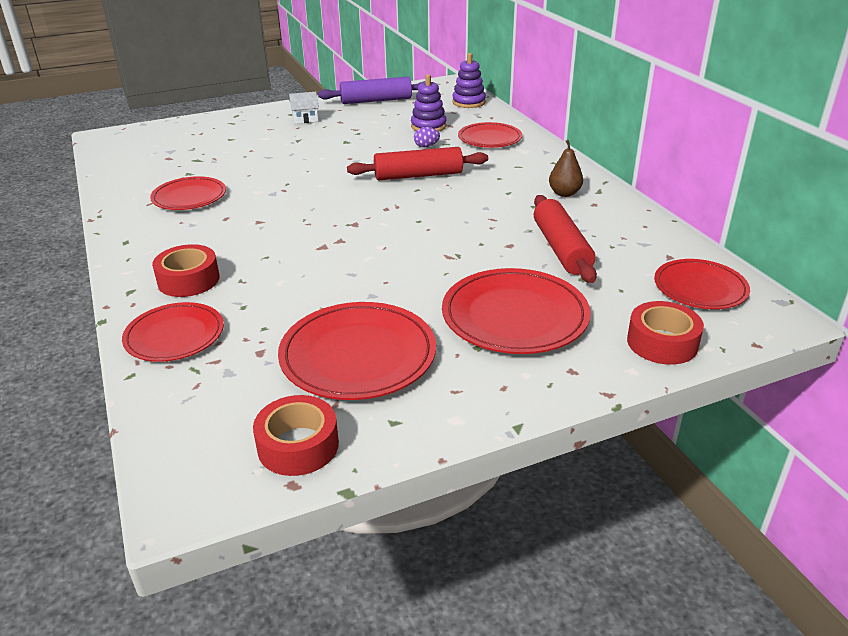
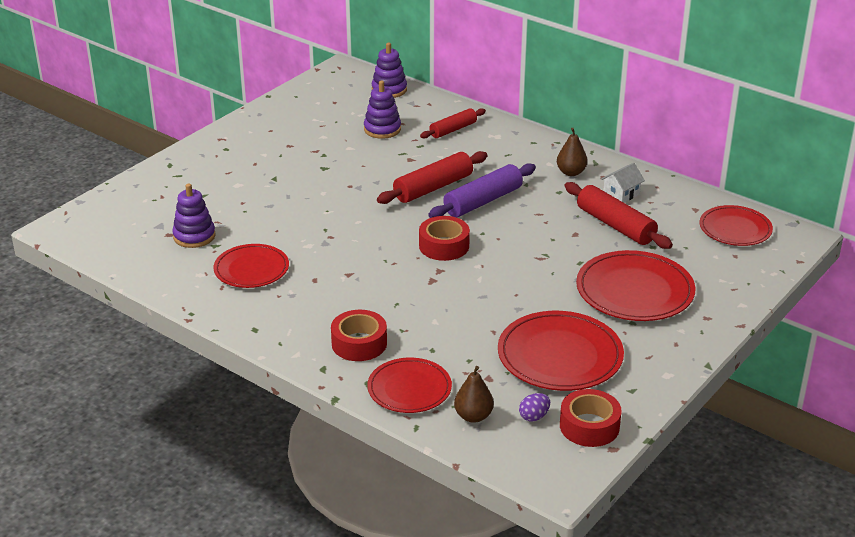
camera: 30 degrees left, 0 degrees up
white house [289,92,319,124] -> white house moved to [601,163,645,203]
purple rolling pin [318,77,426,104] -> purple rolling pin moved to [428,163,536,218]
purple egg [414,127,440,147] -> purple egg moved to [519,393,550,421]
red plate [458,122,522,148] -> red rolling pin [420,108,486,138]
red tape [627,301,704,365] -> red tape moved to [419,216,470,261]
none -> purple stacking toy [172,184,216,248]
none -> brown pear [454,366,494,423]

